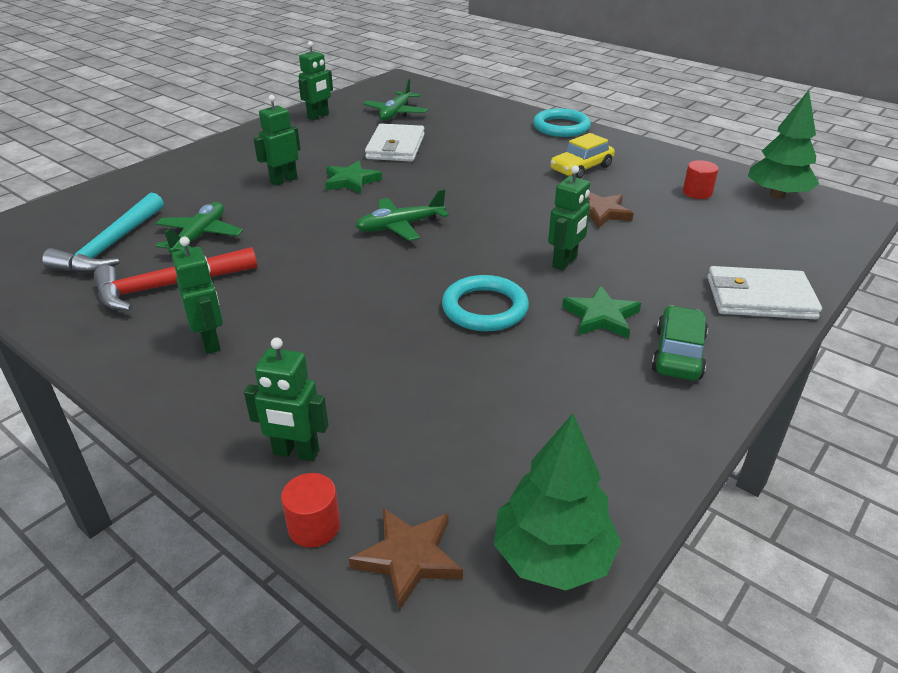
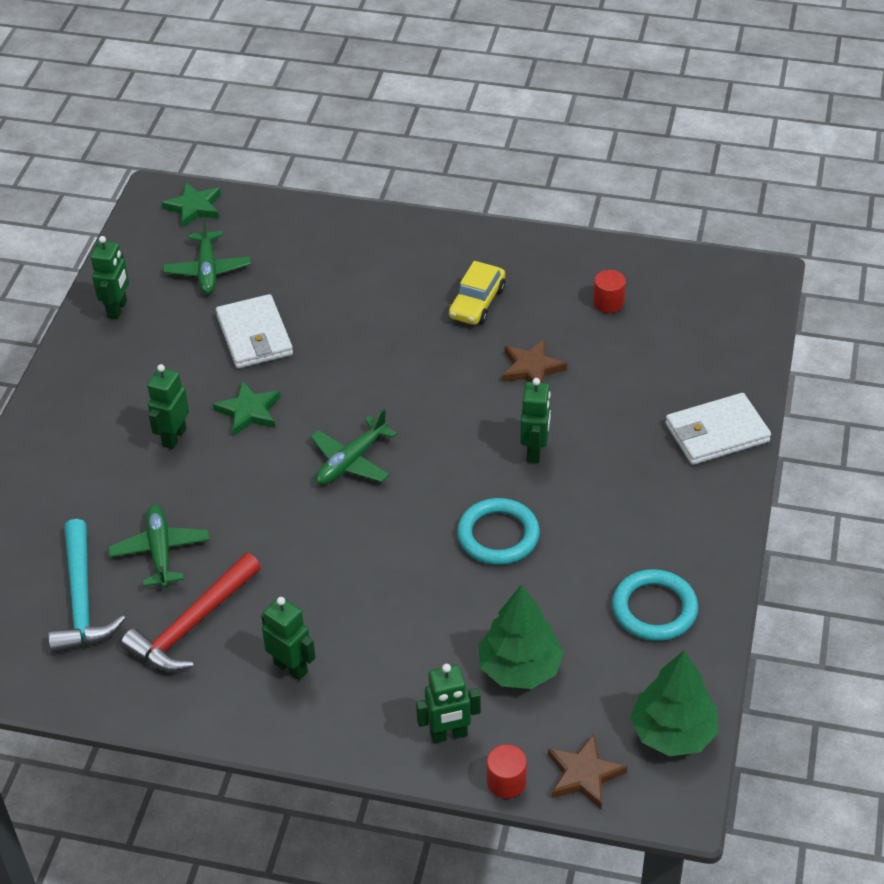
camera: 25 degrees left, 10 degrees up
turquoise ring [533,108,591,137] -> turquoise ring moved to [612,569,698,641]
green star [562,285,641,338] -> green star moved to [161,182,221,227]
green car [651,305,708,380] -> none
green tree [748,90,819,199] -> green tree moved to [478,585,564,689]

